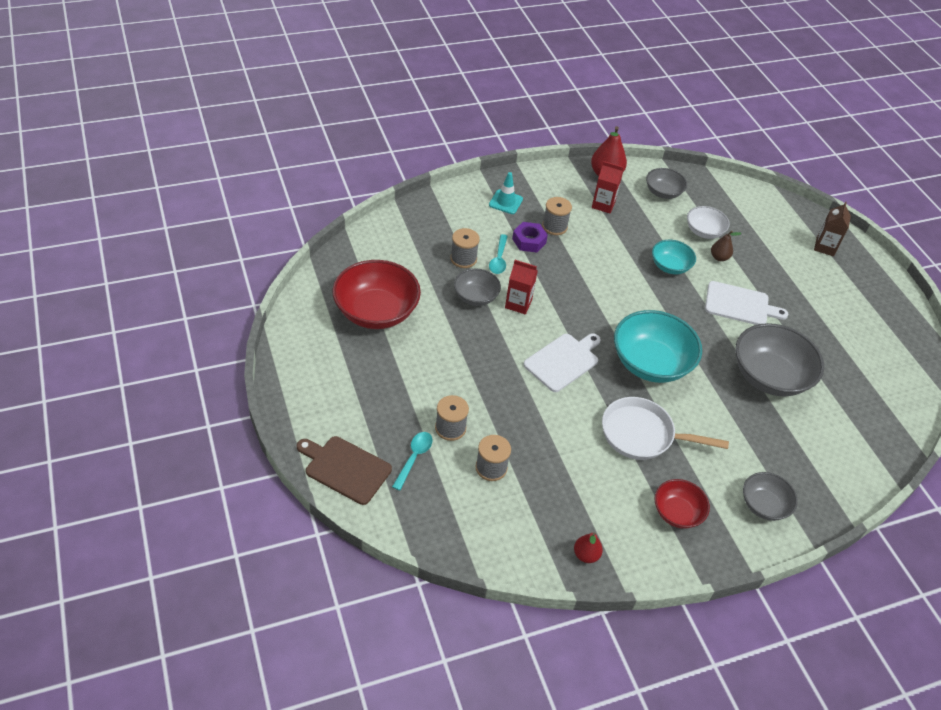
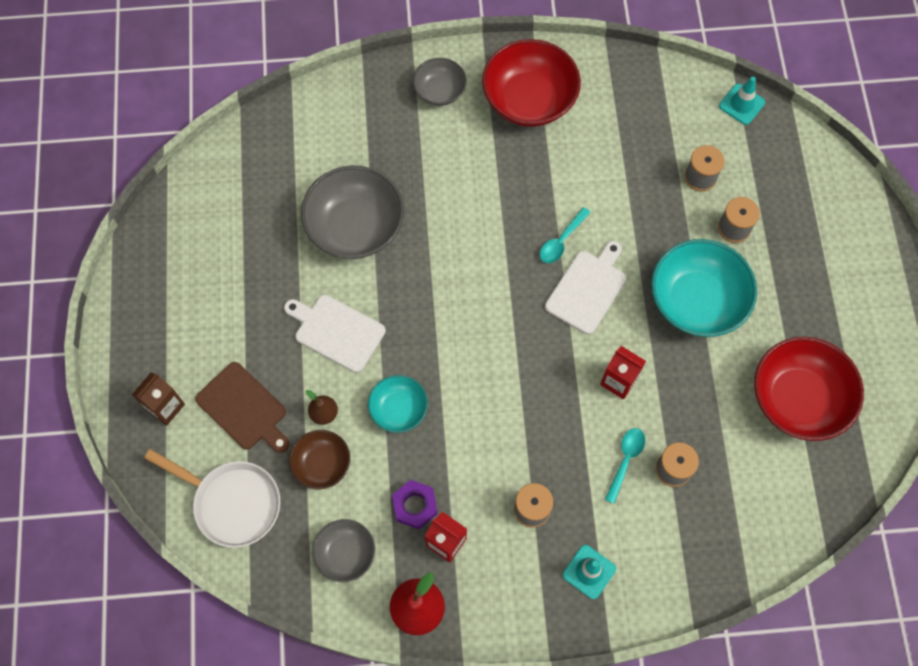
camera: 160 degrees left, 20 degrees up
brown cutting board [297,436,392,505] -> brown cutting board moved to [195,362,289,453]
turquoise spoon [392,432,433,491] -> turquoise spoon moved to [540,207,591,263]
grey bowl [454,269,501,306] -> none
purple nut [512,222,548,252] -> purple nut moved to [392,480,437,529]
white cutting board [523,333,601,392] -> white cutting board turned 150 degrees clockwise [545,241,627,334]
red pear [574,532,603,563] -> none
white pan [602,397,729,460] -> white pan moved to [144,449,280,548]
turquoise bowl [614,310,702,383] -> turquoise bowl moved to [651,239,757,337]
red bowl [654,479,710,529] -> red bowl [482,39,581,127], size x1.80
white bowl [687,206,730,239] -> brown bowl [289,430,350,489]
none -> turquoise traffic cone [719,77,765,125]

